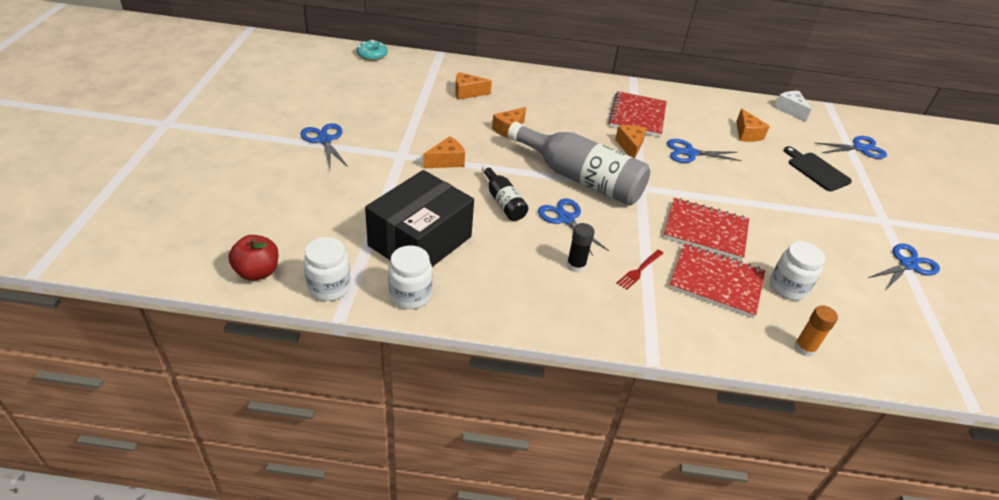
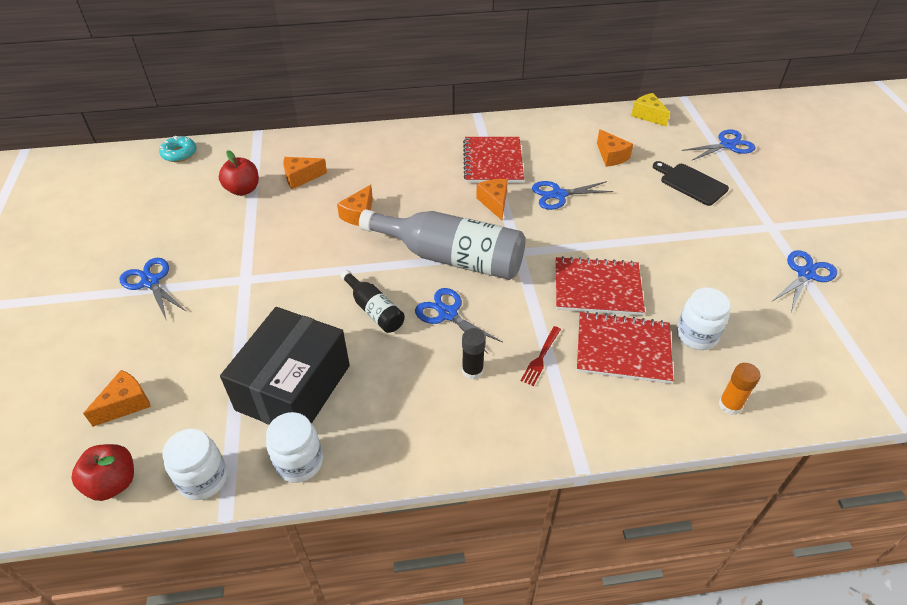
camera: 10 degrees left, 5 degrees up
orange cheese [423,136,465,169] -> orange cheese moved to [83,370,151,427]
white cheese [774,91,811,122] -> yellow cheese [631,93,670,127]
none -> red apple [219,150,259,196]

